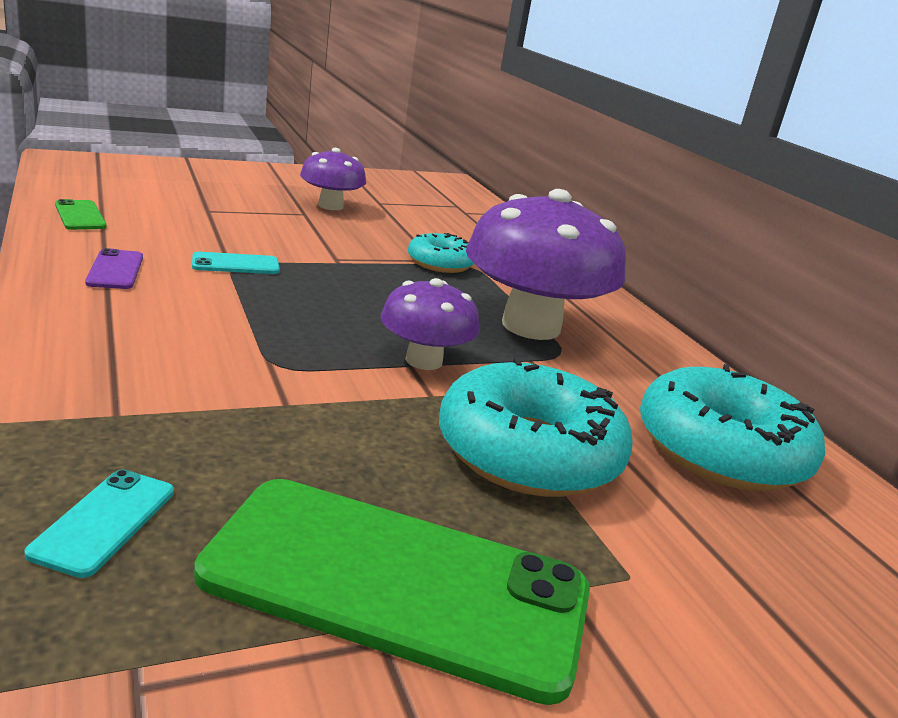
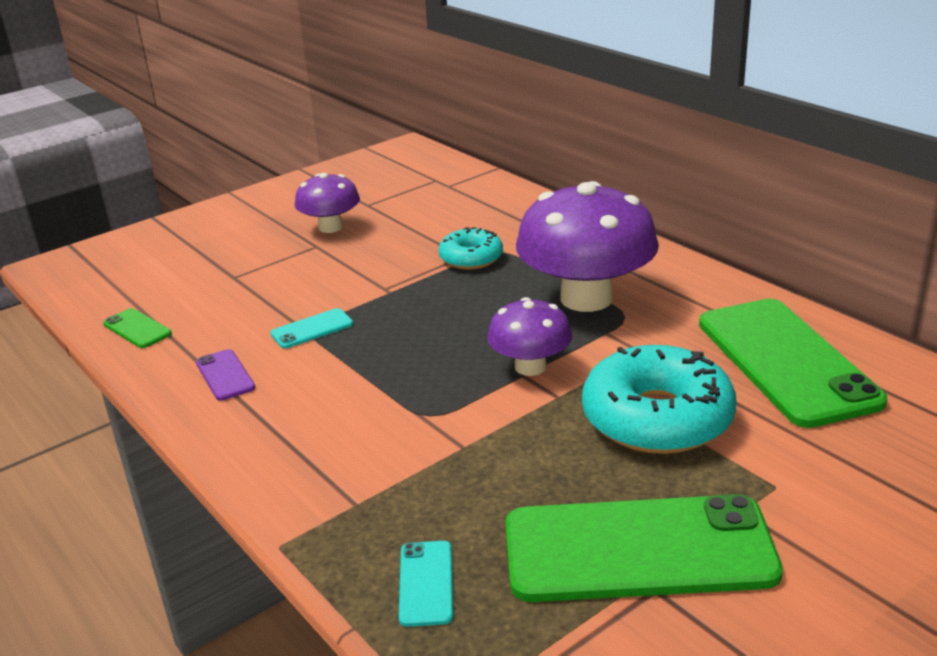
camera: 10 degrees left, 5 degrees up
turquoise donut [640,364,825,491] -> green phone [699,299,887,428]

